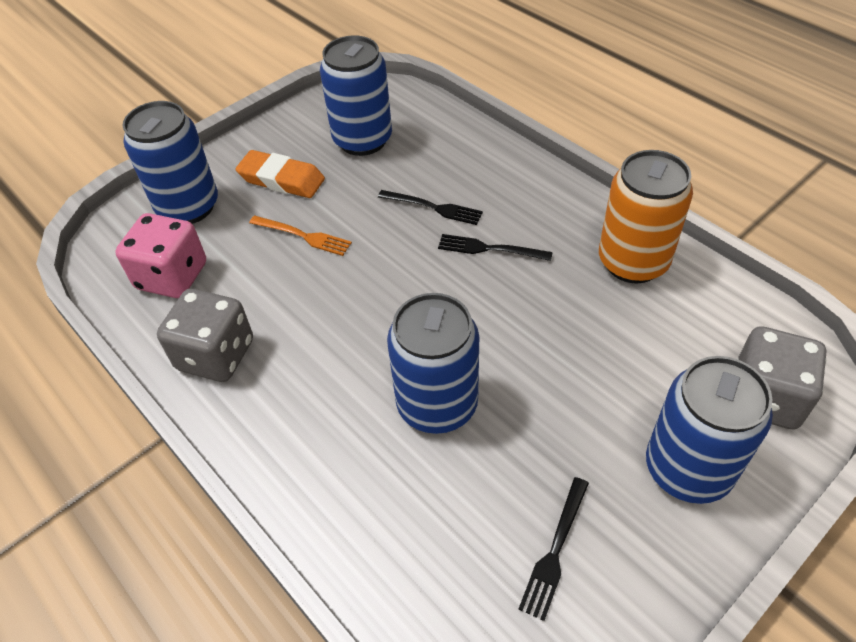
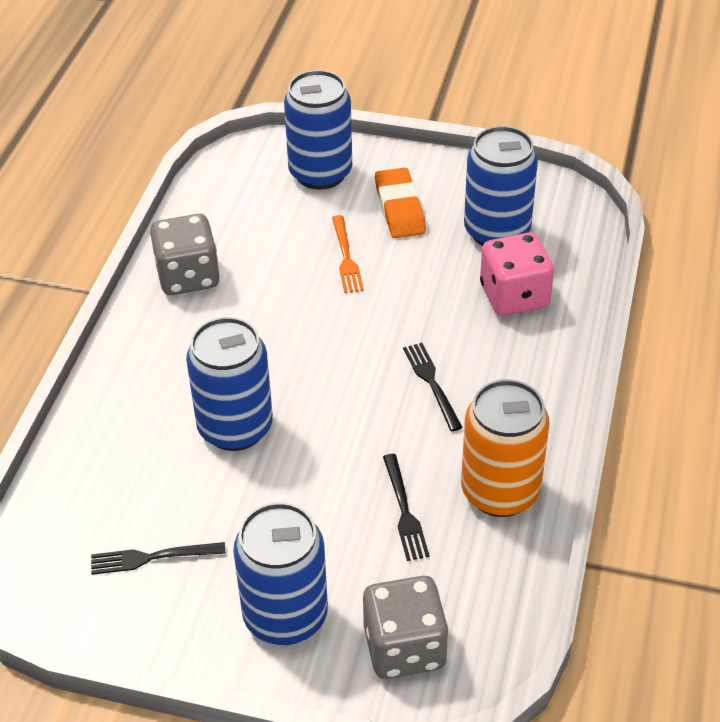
camera: 55 degrees right, 5 degrees down
pink dice [115,213,206,298] -> pink dice moved to [480,232,554,316]
black fork [378,190,483,225] -> black fork moved to [383,454,430,561]

